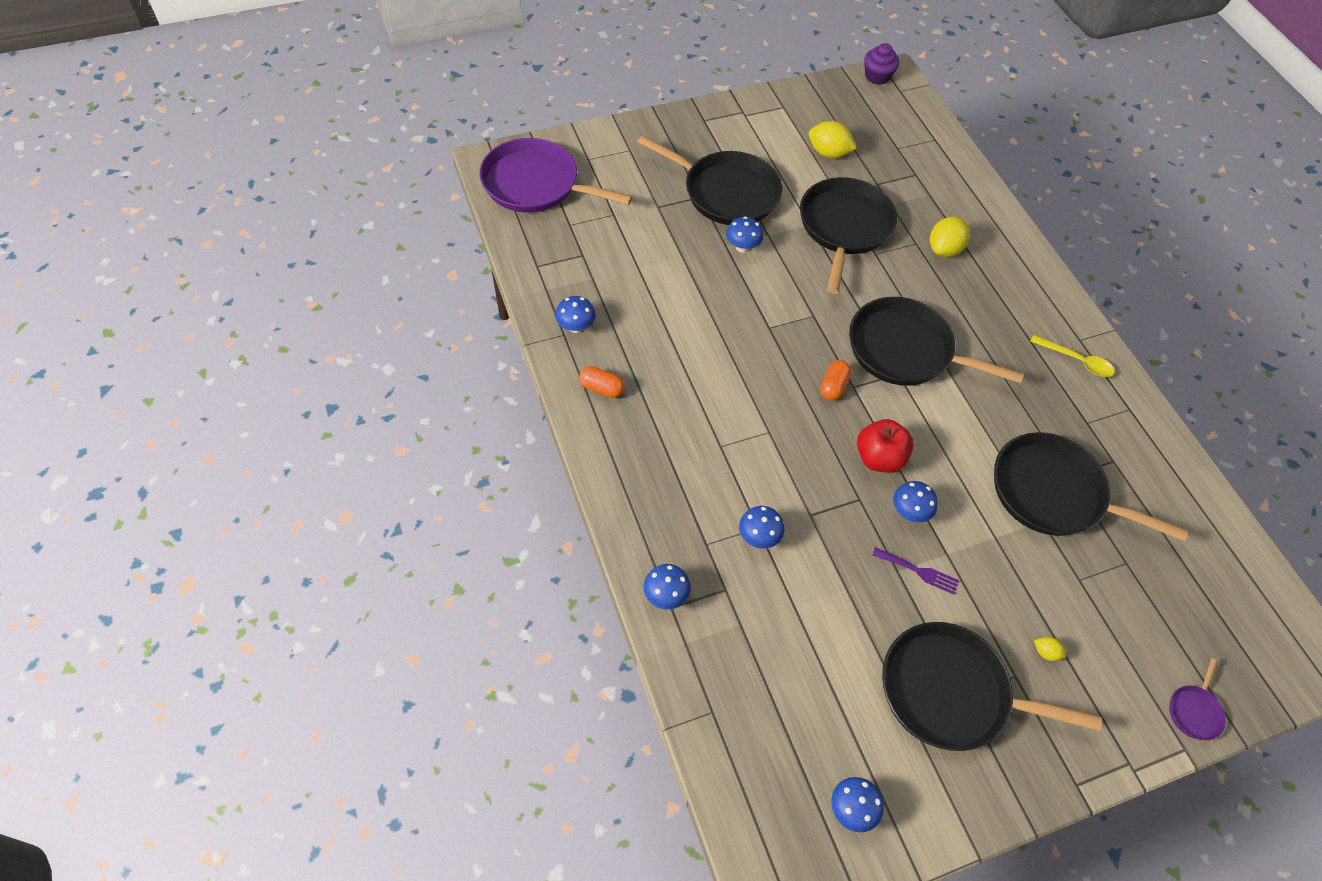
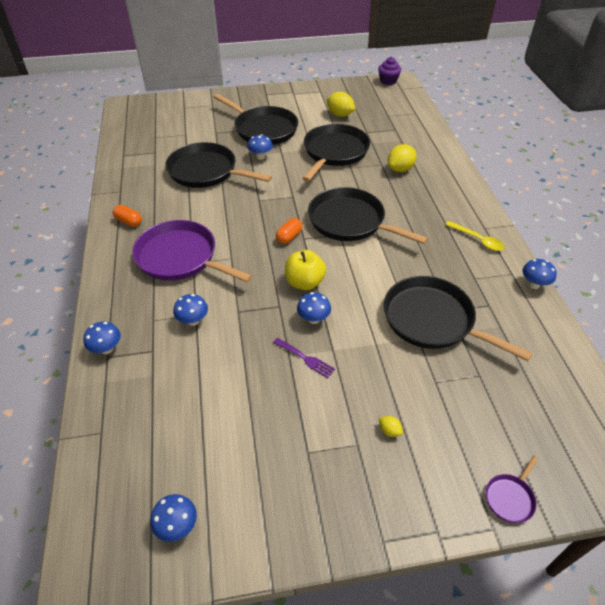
camera: 15 degrees right, 10 degrees down
purple pan [480,138,632,212] -> purple pan moved to [132,220,252,283]
blue mushroom [555,296,596,333] -> blue mushroom moved to [522,259,557,289]
red apple [857,419,914,473] -> yellow apple [285,250,326,290]
black pan [882,622,1102,751] -> black pan moved to [166,142,272,188]

